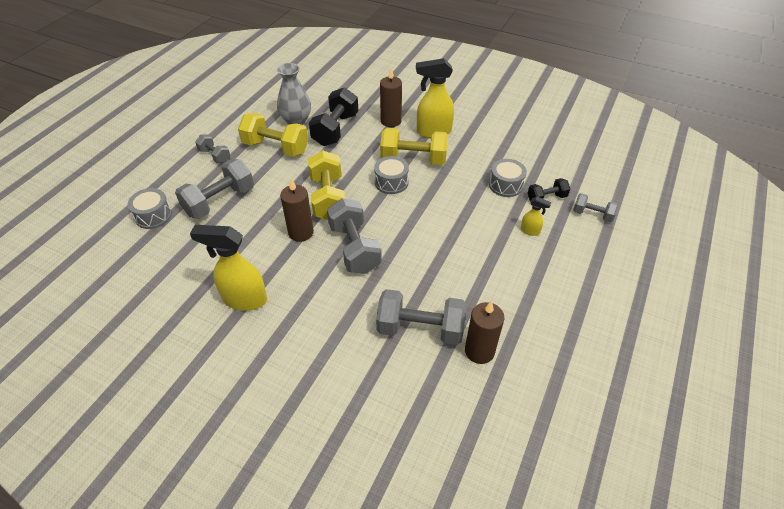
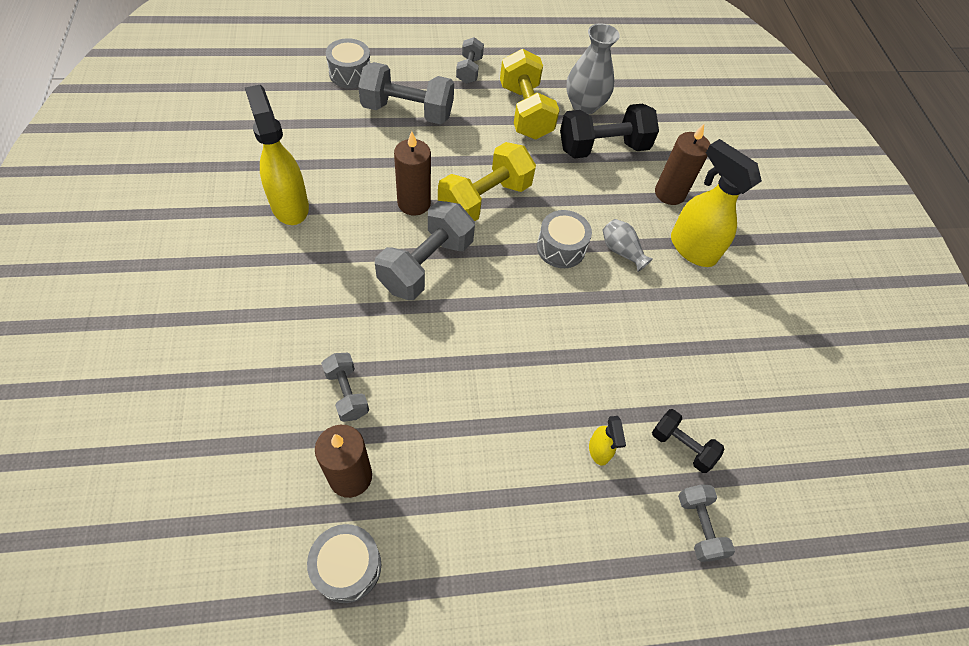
camera: 50 degrees right, 10 degrees up
grey dumbbell [376,289,466,345] -> grey dumbbell [321,353,369,422], size x0.55
yellow dumbbell [380,128,448,165] -> grey vase [602,219,653,272]
grey drum [489,159,527,197] -> grey drum moved to [307,524,381,603]

